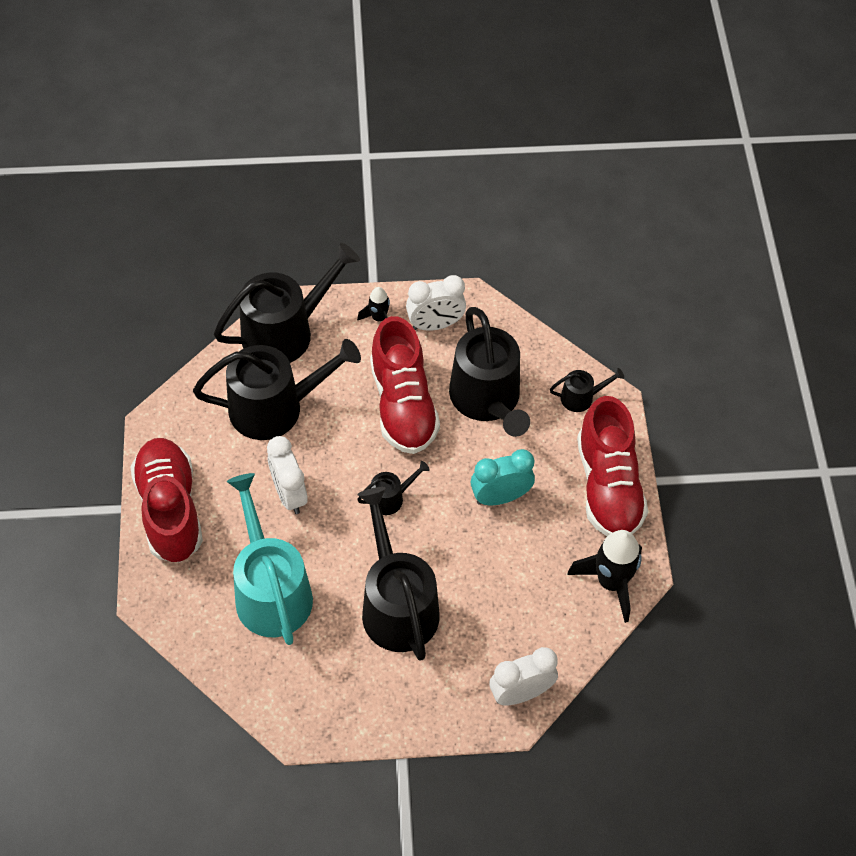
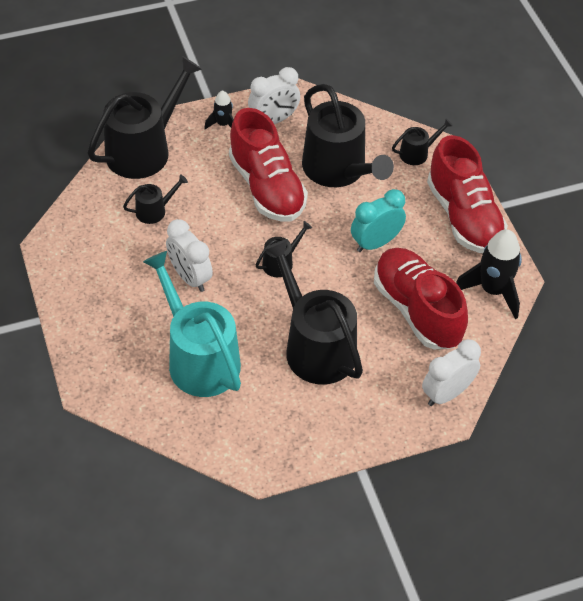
camera: 15 degrees left, 5 degrees down
red shoe [131,438,203,562] -> red shoe moved to [374,248,468,349]
black watering can [193,339,361,440] -> black watering can [123,174,188,224], size x0.45

